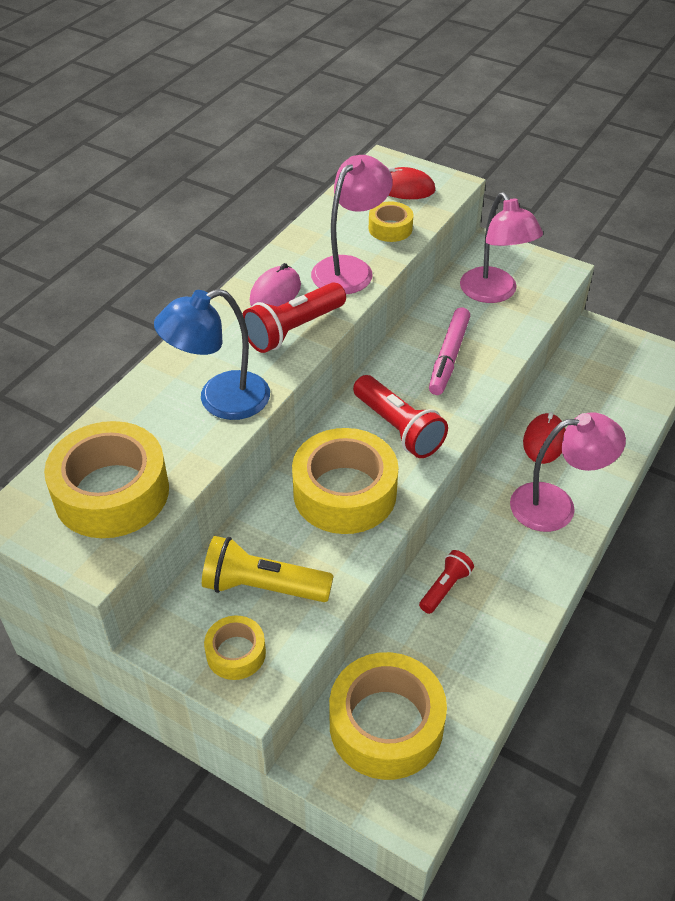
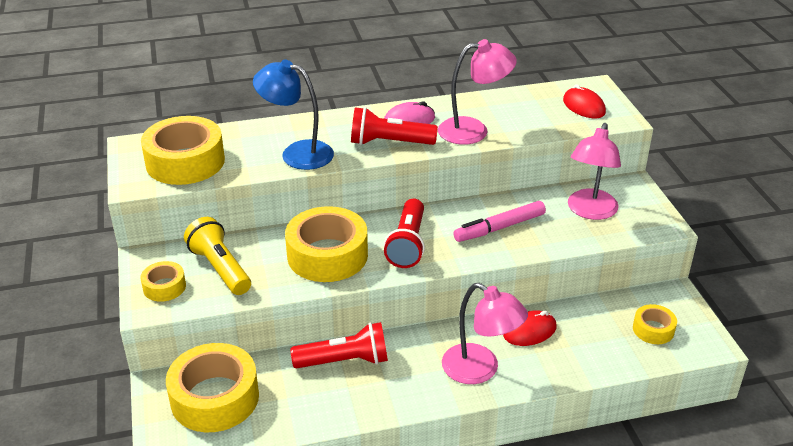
camera: 45 degrees right, 10 degrees down
yellow tape [369,202,413,242] -> yellow tape moved to [633,304,677,344]
red flashlight [419,550,474,614] -> red flashlight [290,322,388,368], size x1.69

